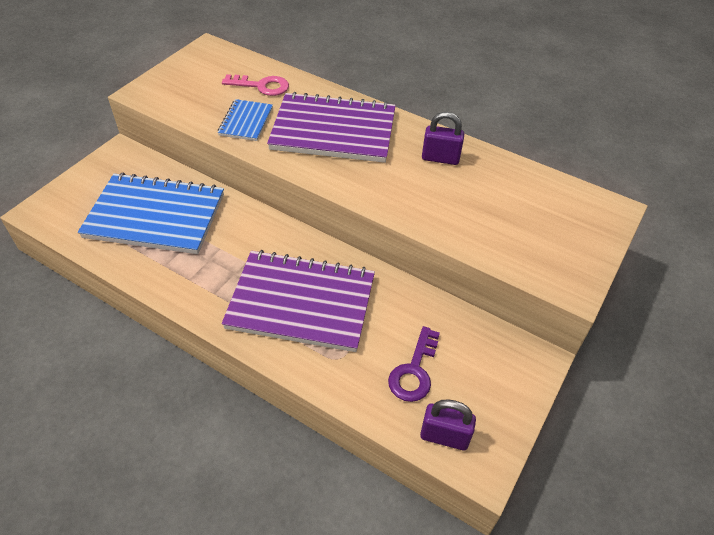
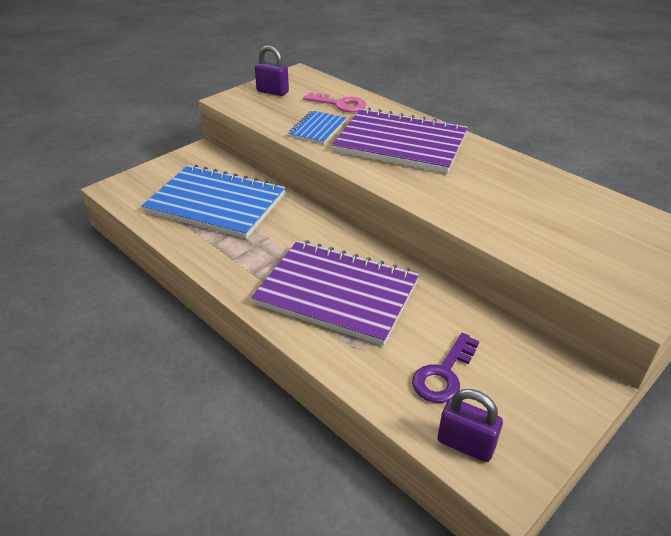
camera: 15 degrees right, 10 degrees down
purple padlock [422,112,464,165] -> purple padlock moved to [255,45,289,96]

